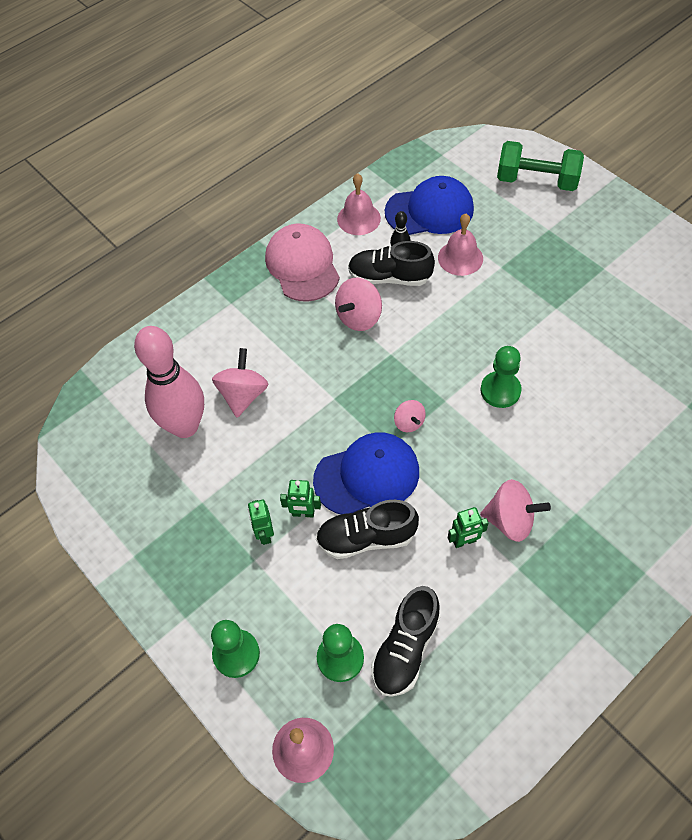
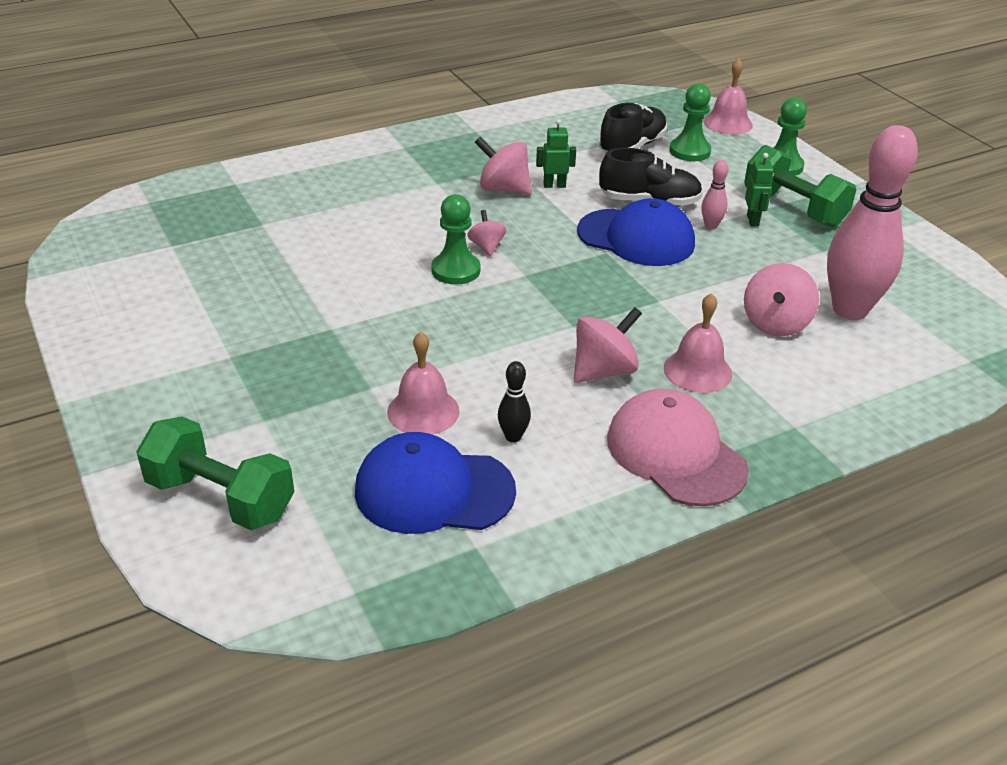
camera: 170 degrees left, 20 degrees down
pink cap [265,224,340,302] -> pink cap turned 150 degrees clockwise [607,389,749,506]
green robot [280,480,321,517] -> pink bowling pin [702,160,728,230]
blue cap [313,432,419,514] -> blue cap turned 150 degrees counterclockwise [577,198,695,266]
pink bell [337,173,381,235] -> pink bell moved to [664,293,732,393]
black shoe [348,241,435,286] -> none
pink spinning top [394,400,426,433] -> pink spinning top moved to [467,210,506,256]
none -> green dumbbell [744,145,857,227]

